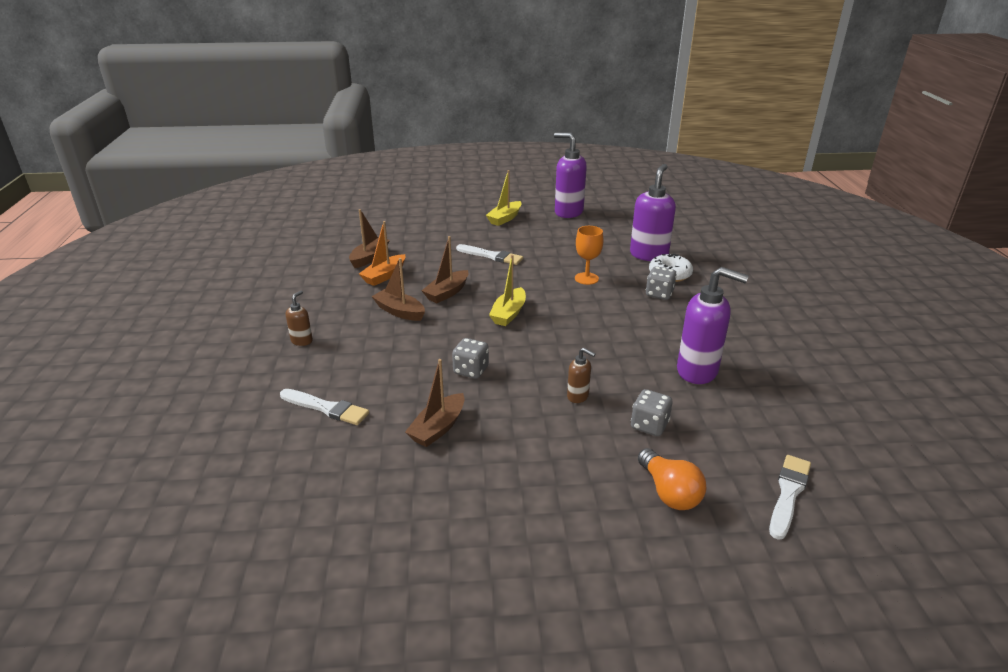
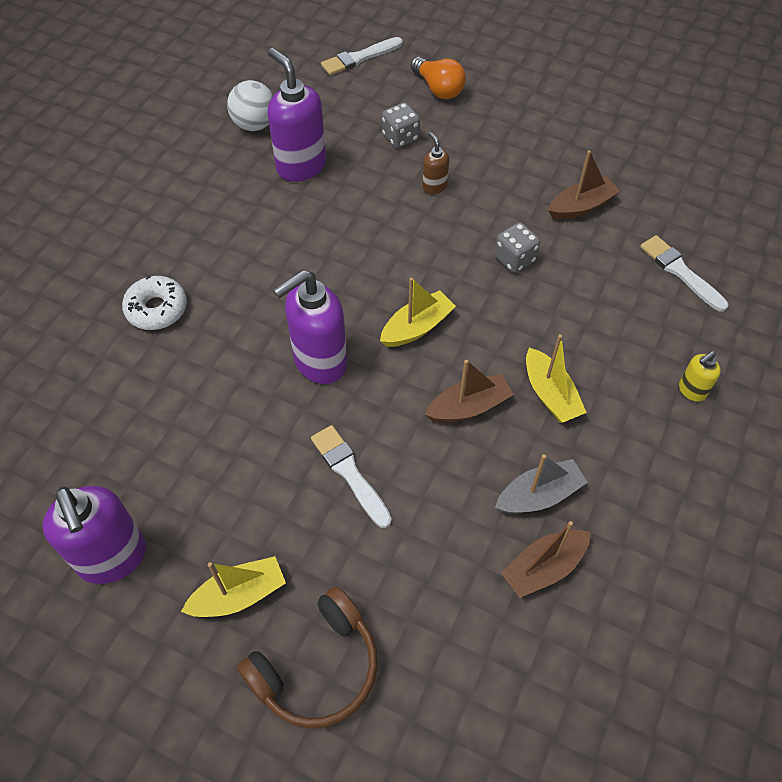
camera: 150 degrees left, 25 degrees up
brown soap dispenser [286,290,313,346] -> yellow soap dispenser [679,351,721,402]
orange boat [359,221,406,286] -> grey boat [495,454,588,514]
brown boat [371,258,425,321] -> yellow boat [526,334,587,423]
orange goblet [575,226,603,285] -> none
purple soap dispenser [630,164,676,261] -> purple soap dispenser moved to [273,270,347,384]
orange light bulb [638,448,707,510] -> orange light bulb turned 135 degrees clockwise [411,57,466,99]
grey dice [646,266,677,300] -> none
none -> white ball [227,80,273,131]
none -> brown headphones [237,587,378,728]

